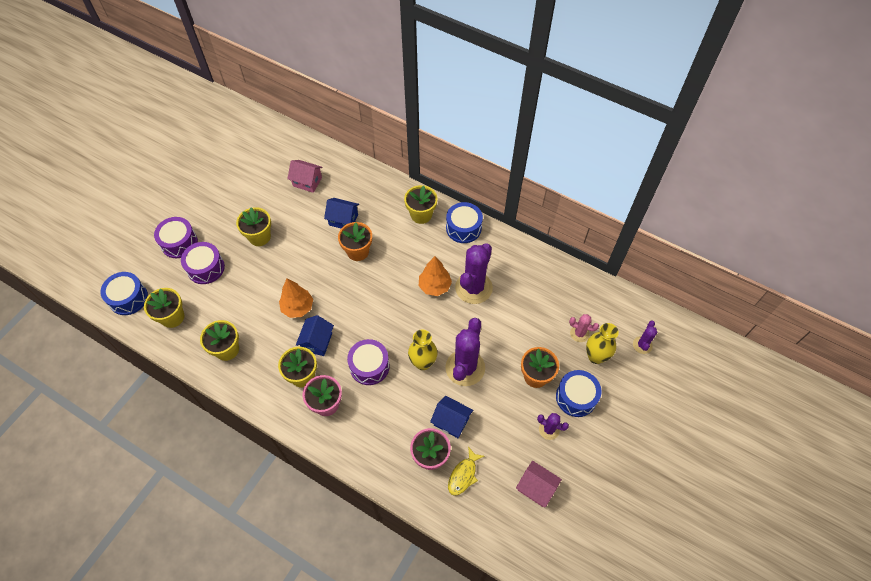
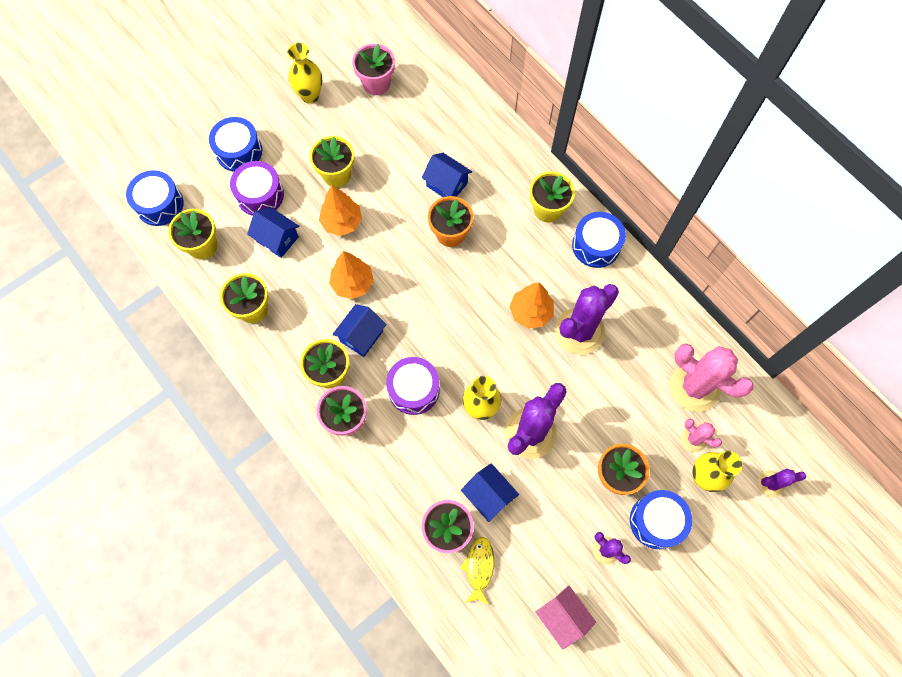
camera: 20 degrees right, 10 degrees up
purple drum [154,217,198,258] -> blue drum [209,117,262,172]
pink house [287,160,323,193] -> none
yellow fish [448,447,484,496] -> yellow fish turned 135 degrees clockwise [460,537,495,606]
purple cactus [633,321,657,354] -> purple cactus turned 45 degrees clockwise [758,469,806,497]
none -> blue house [247,207,299,258]
none -> yellow vase [287,43,322,104]
none -> orange tree [319,185,362,236]
none -> pink flower pot [352,44,395,95]
none -> pink cactus [669,343,754,412]

